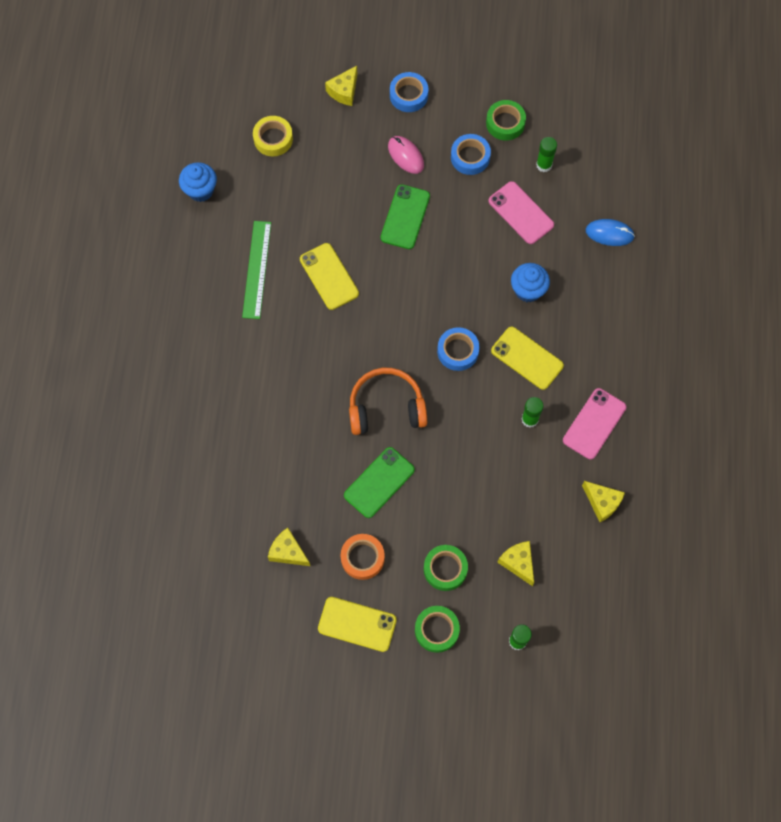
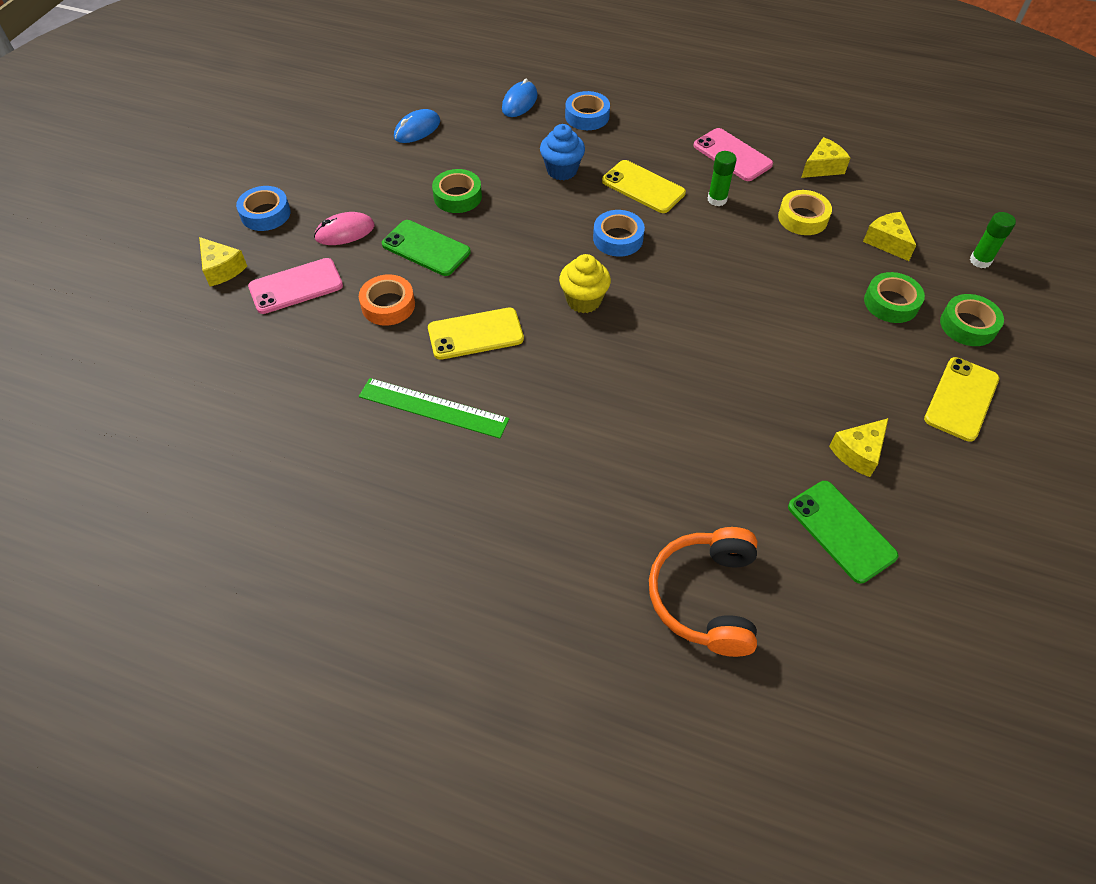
camera: 75 degrees left, 15 degrees down
blue cupcake [179,162,217,202] -> none
yellow tape [253,116,293,156] -> yellow tape moved to [778,190,832,235]
orange tape [341,534,385,580] -> orange tape moved to [359,274,415,326]
green phone [344,447,415,518] -> green phone moved to [788,481,899,584]
orange headphones [349,368,427,435] -> orange headphones moved to [649,527,757,657]
blue tape [451,134,491,175] -> blue tape moved to [565,91,610,130]
green tape [486,100,526,141] -> green tape moved to [432,169,482,213]
pink phone [488,181,554,244] -> pink phone moved to [248,258,343,314]
yellow phone [491,327,564,390] -> yellow phone turned 75 degrees clockwise [602,160,686,213]
yellow cheese [497,541,534,586] -> yellow cheese turned 75 degrees clockwise [863,212,916,261]
green glue stick [536,137,557,172] -> blue mouse [394,109,440,143]
none -> yellow cupcake [559,254,611,313]

